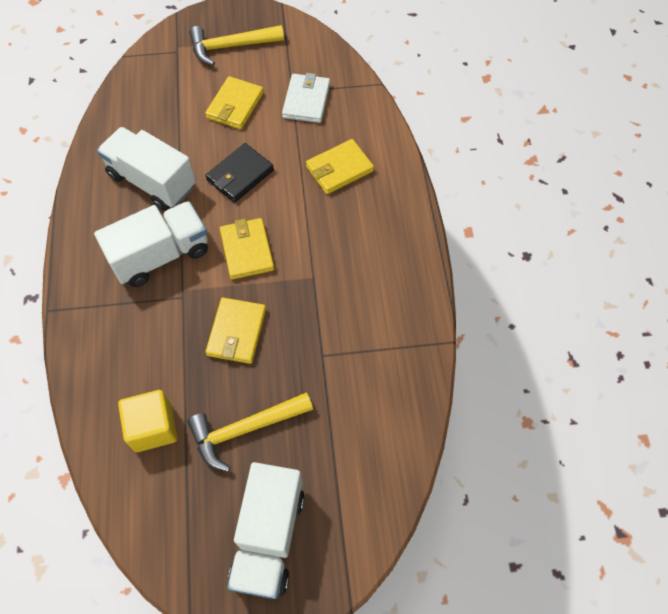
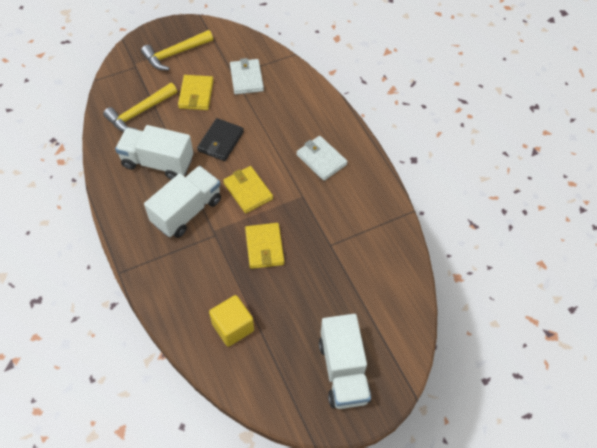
camera: 20 degrees left, 5 degrees down
yellow hammer [187,392,313,472] -> yellow hammer moved to [103,83,177,132]
yellow wallet [306,139,374,194] -> none
none -> white wallet [296,136,348,181]

